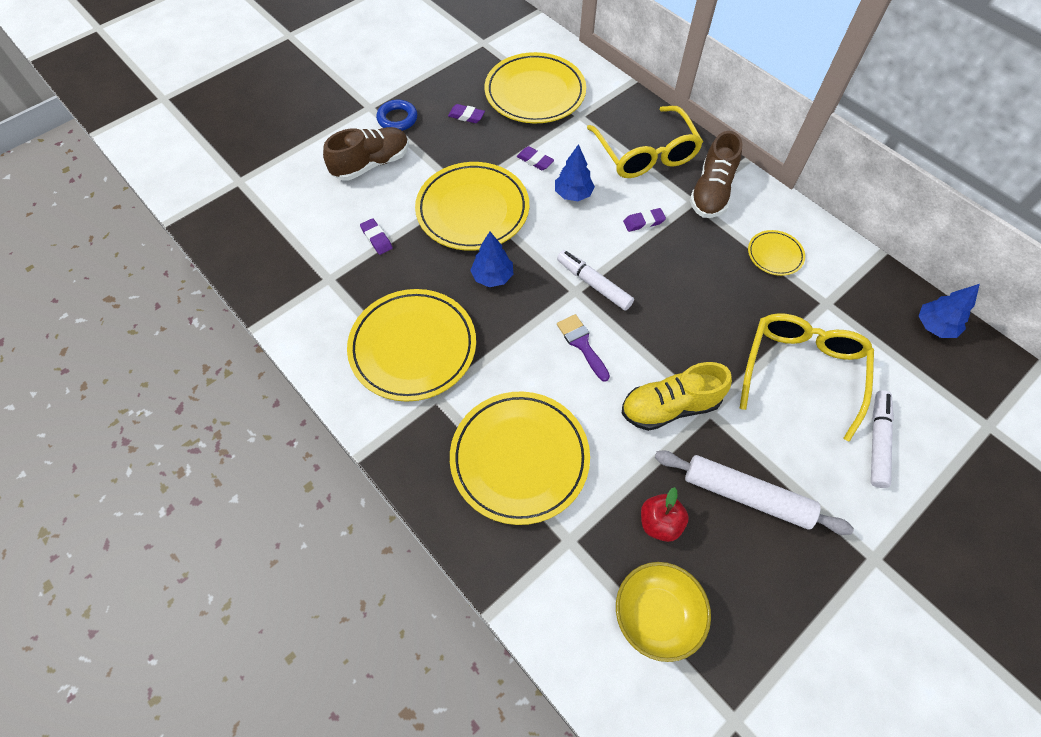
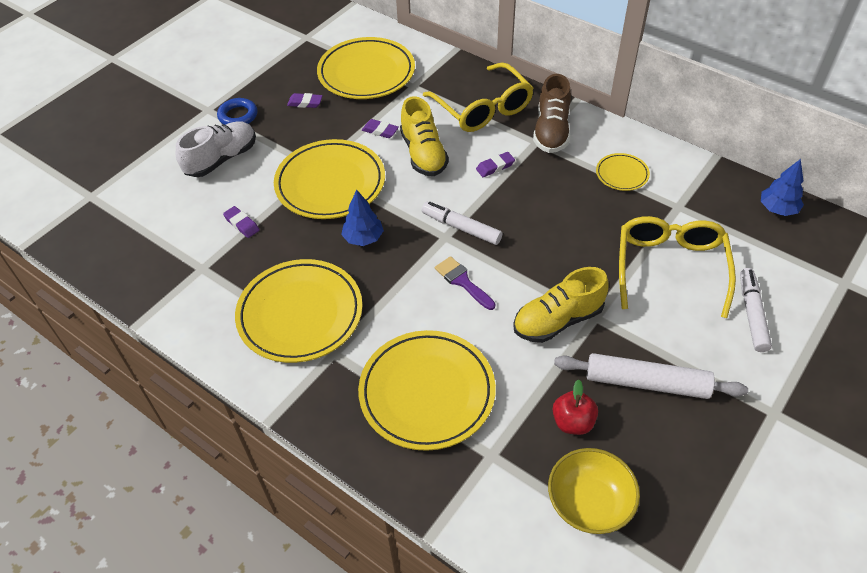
camera: 10 degrees left, 10 degrees down
brown shoe [323,127,409,181] -> white shoe [176,121,256,177]
blue tree [555,144,595,201] -> yellow shoe [400,96,449,176]

